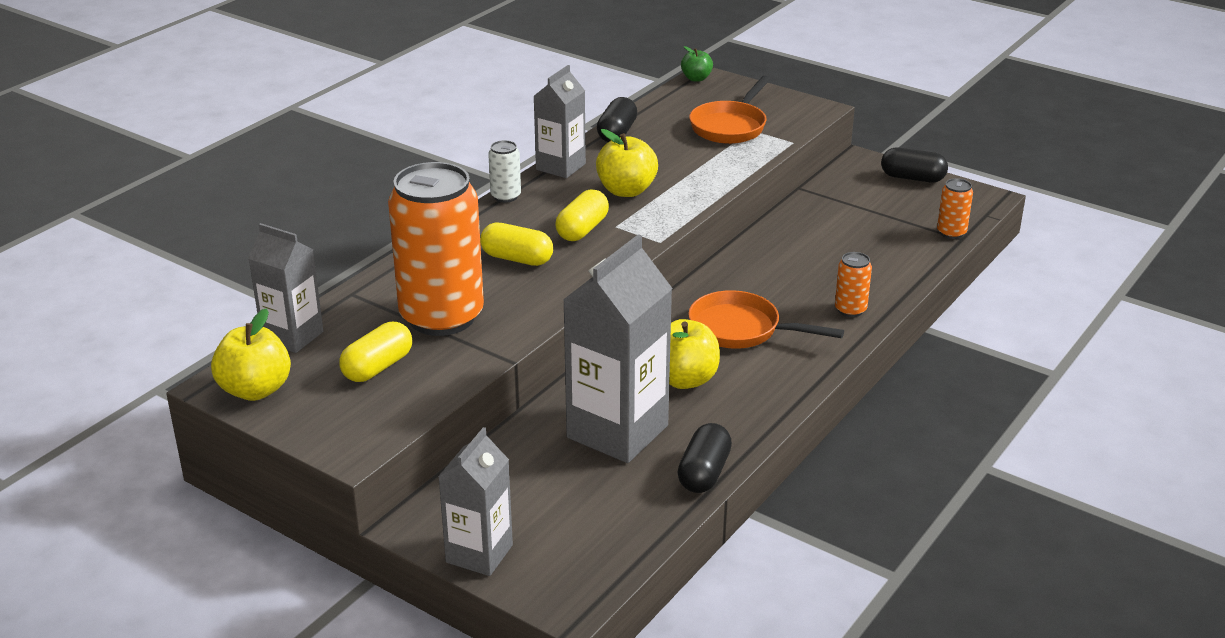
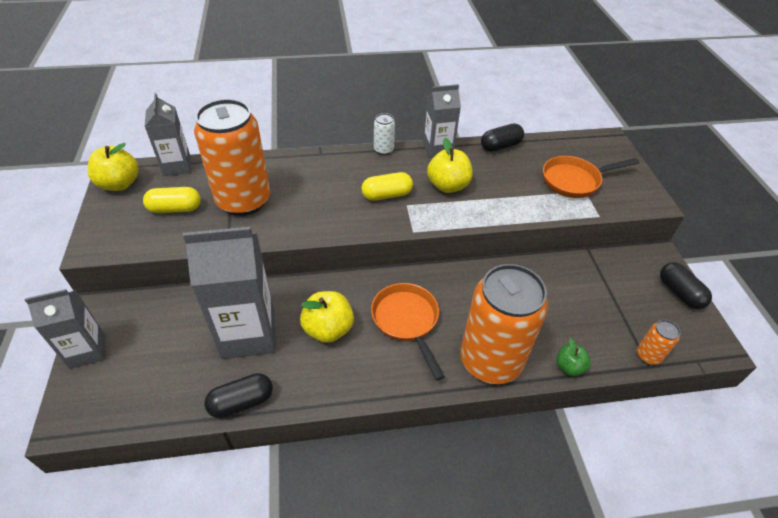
camera: 45 degrees right, 15 degrees up
yellow capsule [480,223,553,266] -> none
green apple [681,46,713,82] -> green apple moved to [556,338,591,376]
orange can [835,252,872,317] -> orange can [460,264,548,384], size x2.43

